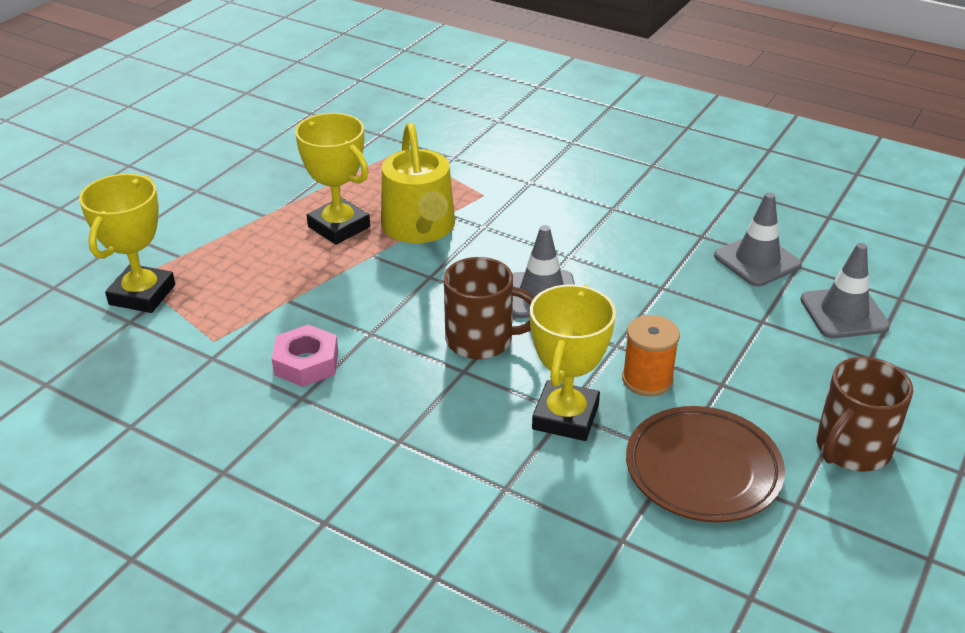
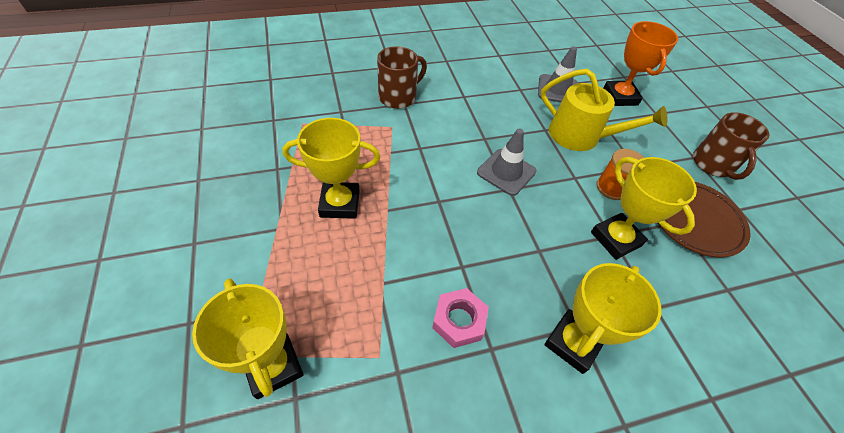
camera: 50 degrees left, 15 degrees up
yellow watering can [381,123,455,243] -> yellow watering can moved to [541,69,667,151]
brown mug [444,257,534,359] -> brown mug moved to [377,46,427,109]
grey traffic cone [800,243,890,338] -> orange trophy [603,21,678,106]
none -> yellow trophy [544,263,661,374]

